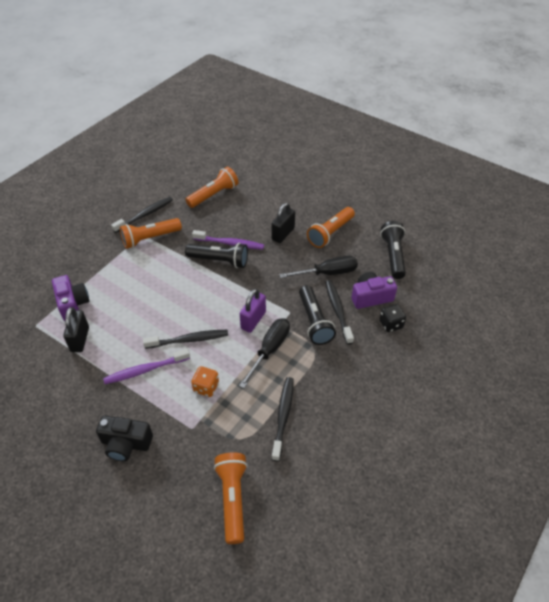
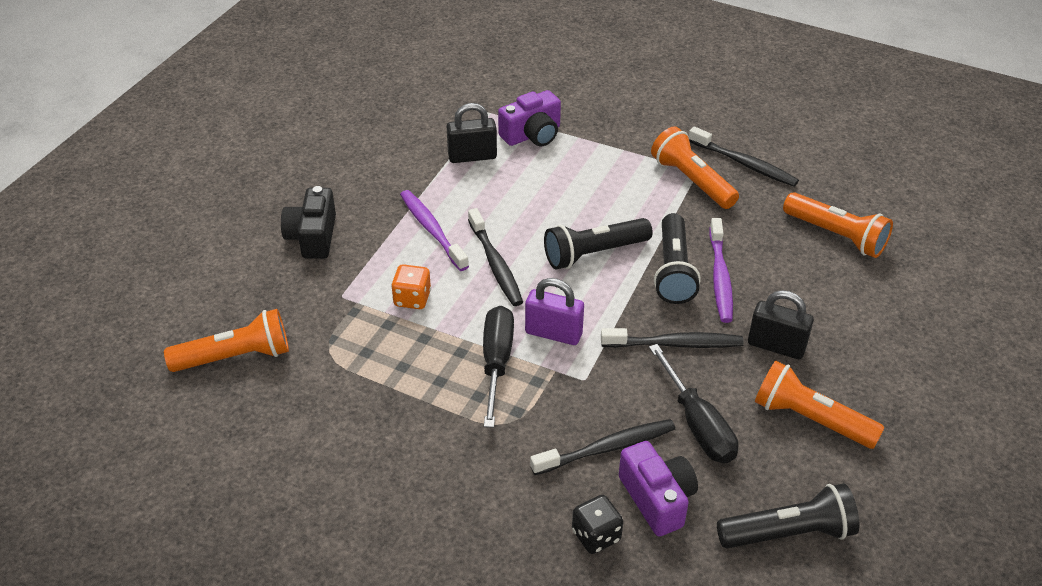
camera: 80 degrees right, 5 degrees down
black screwdriver [239,318,290,388] -> black screwdriver turned 105 degrees counterclockwise [483,306,514,428]
black toothbrush [271,377,294,461] -> black toothbrush moved to [601,328,744,348]
black flashlight [299,285,336,345] -> black flashlight moved to [544,218,653,269]

